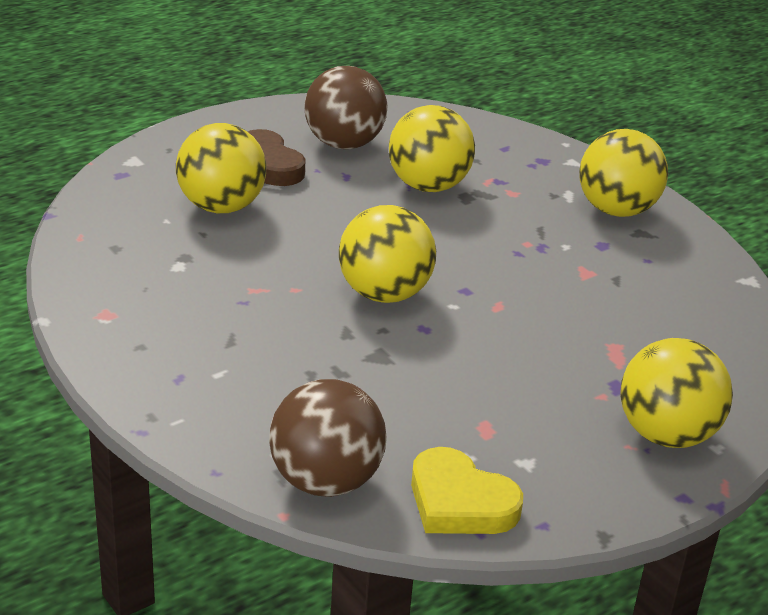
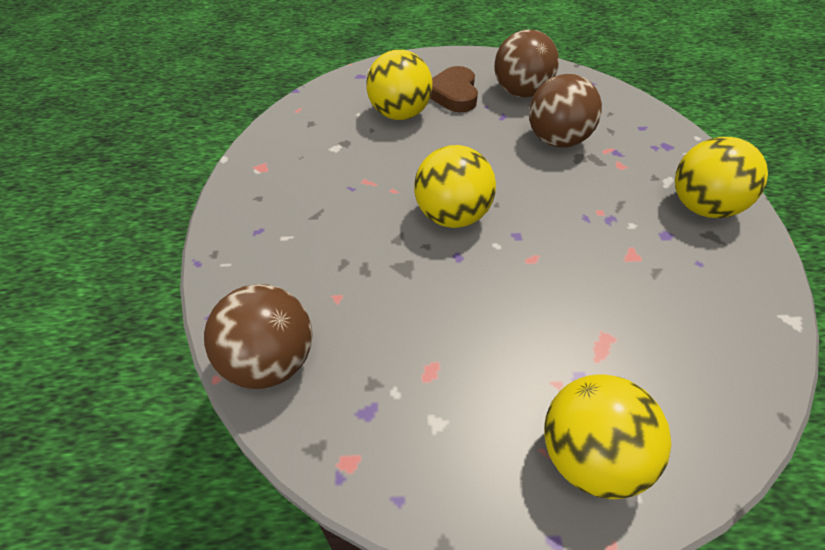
camera: 35 degrees right, 15 degrees up
yellow ball [389,105,475,192] -> brown ball [529,74,602,148]
yellow heart [411,447,523,534] -> none

